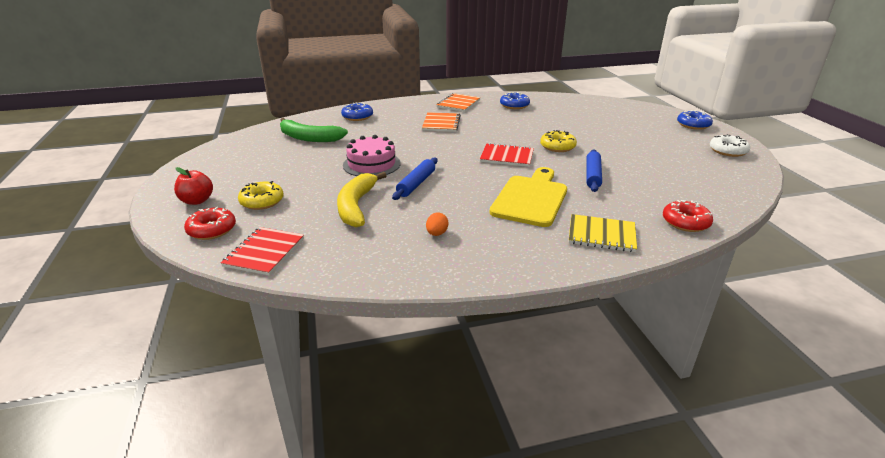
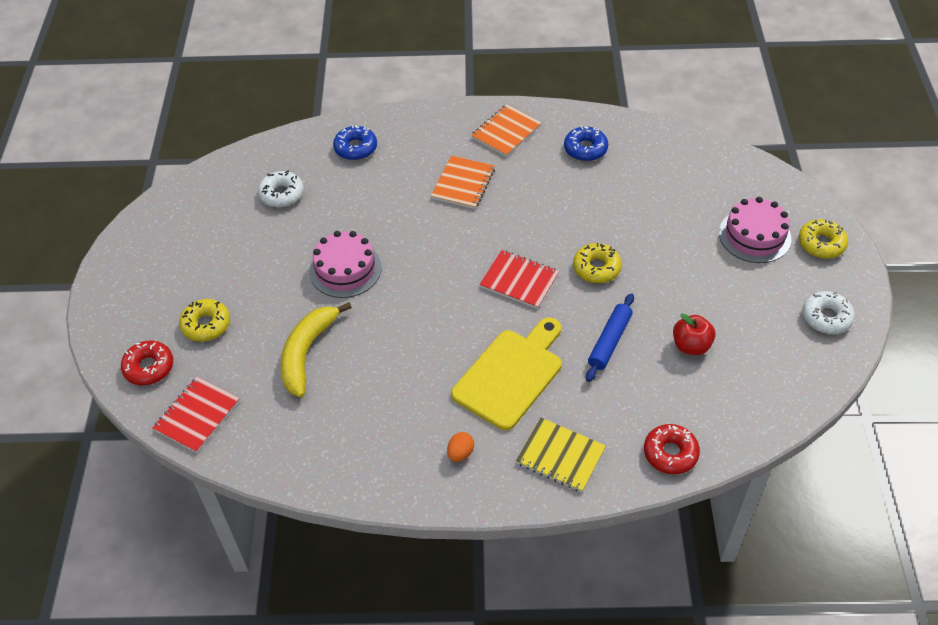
camera: 15 degrees right, 20 degrees up
red apple [174,167,213,205] -> red apple moved to [673,313,716,355]
green banana [280,118,348,142] -> white donut [258,171,304,208]
blue rolling pin [392,158,438,200] -> none
orange egg [426,213,448,236] -> orange egg moved to [447,432,474,462]
blue donut [677,110,713,130] -> yellow donut [799,219,848,259]
none -> pink cake [719,197,791,263]

